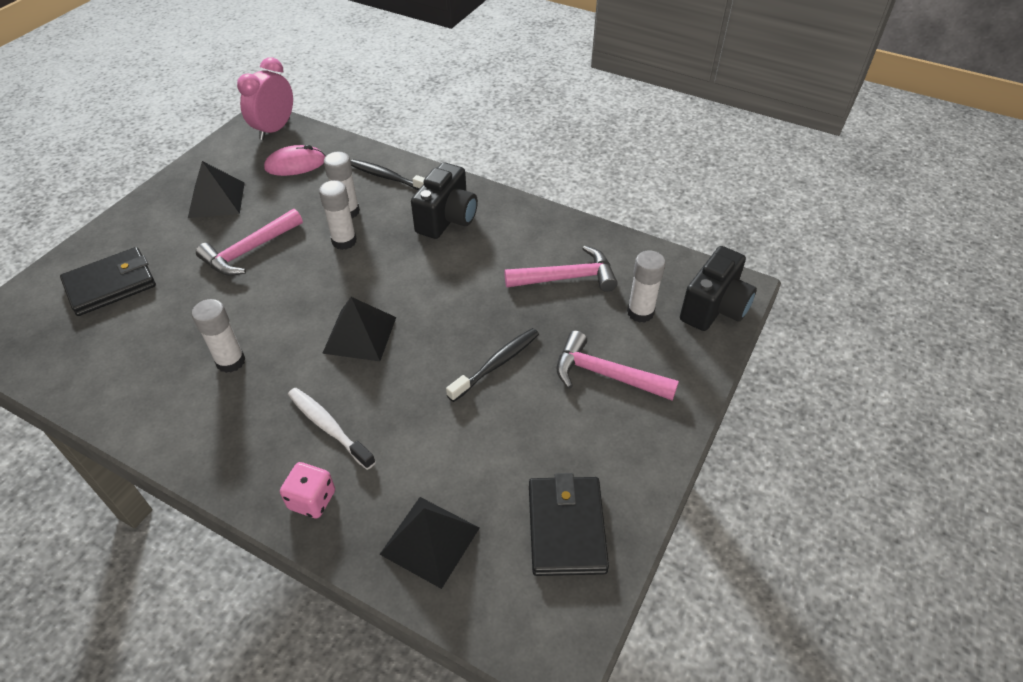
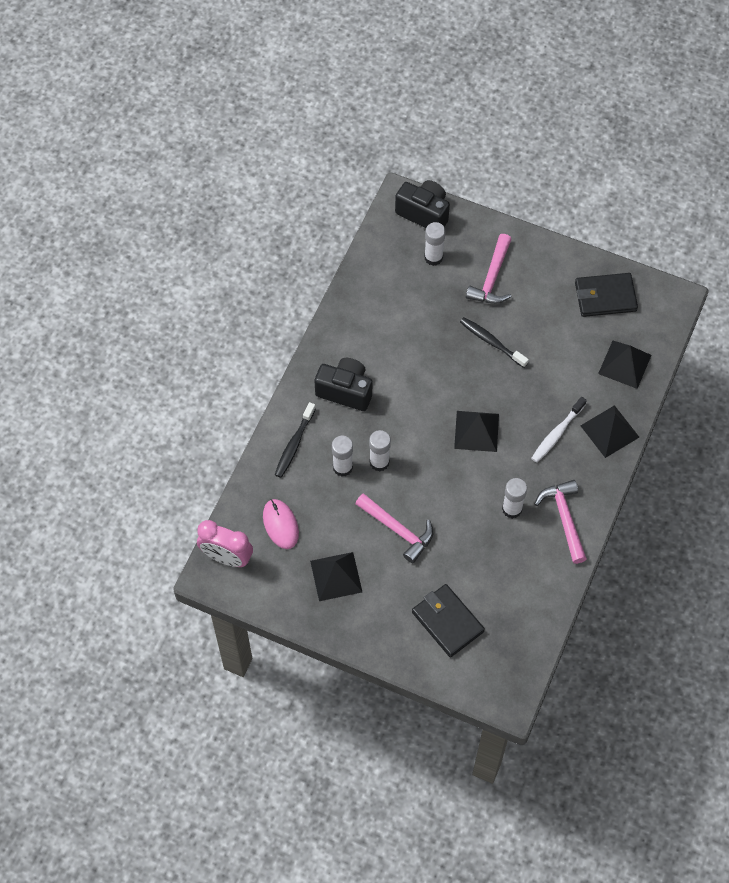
camera: 95 degrees left, 15 degrees up
pink dice [280,462,335,518] -> black pyramid [581,405,639,458]
pink hammer [504,246,618,292] -> pink hammer moved to [535,480,587,564]

